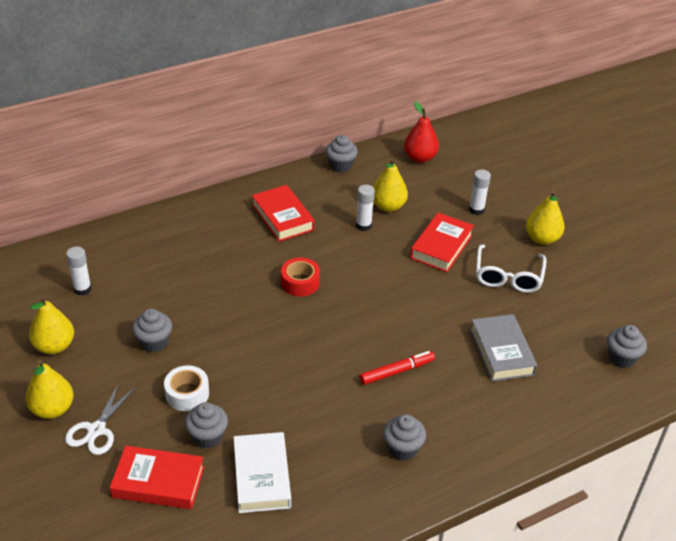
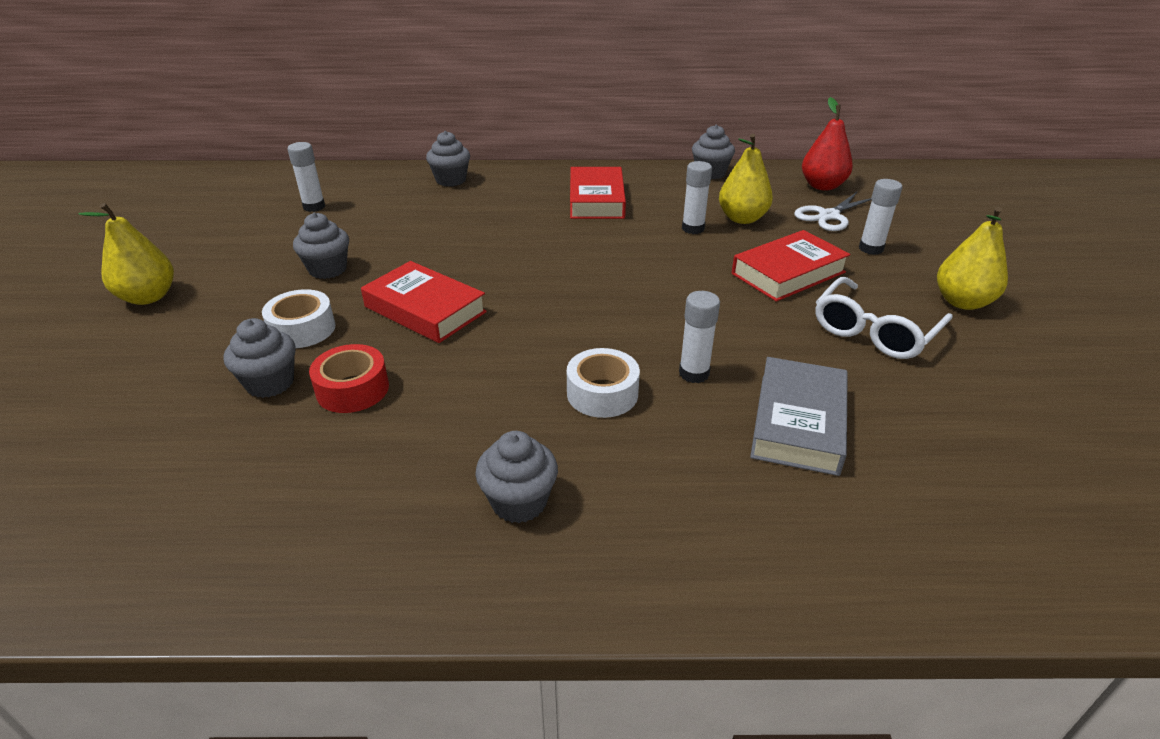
camera: 30 degrees right, 5 degrees down
yellow pear [29,296,74,354] -> none
white scissors [65,382,136,455] -> white scissors moved to [794,192,872,231]
red book [110,446,204,509] -> red book moved to [361,261,487,343]
white book [234,432,291,513] -> none
red tape [281,258,320,296] -> red tape moved to [309,344,389,413]
red marker [360,351,435,385] -> white tape [567,348,640,418]
grey cupcake [607,325,647,368] -> grey cupcake moved to [426,131,470,187]
none -> white glue stick [679,291,720,383]

